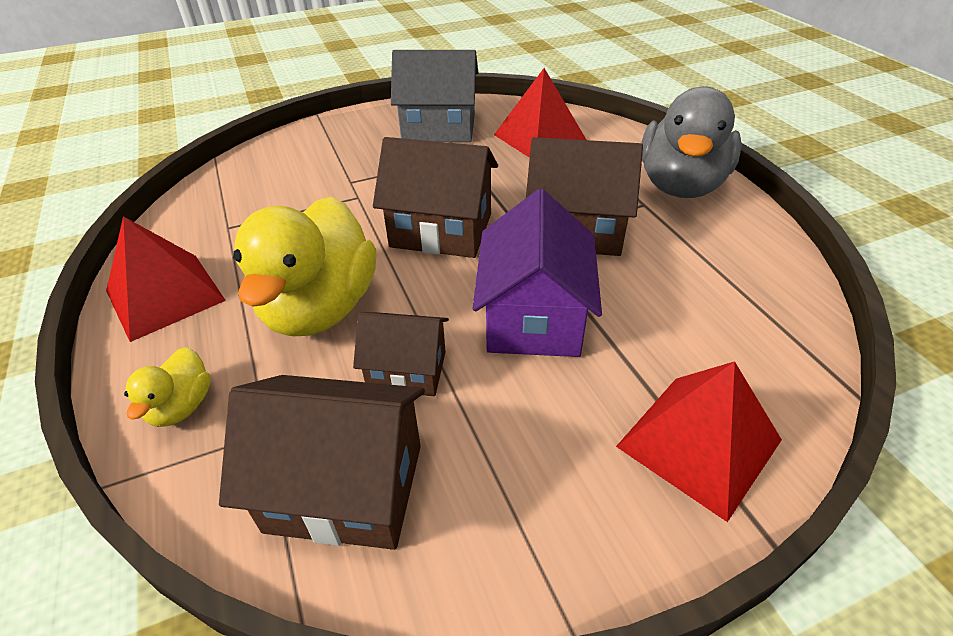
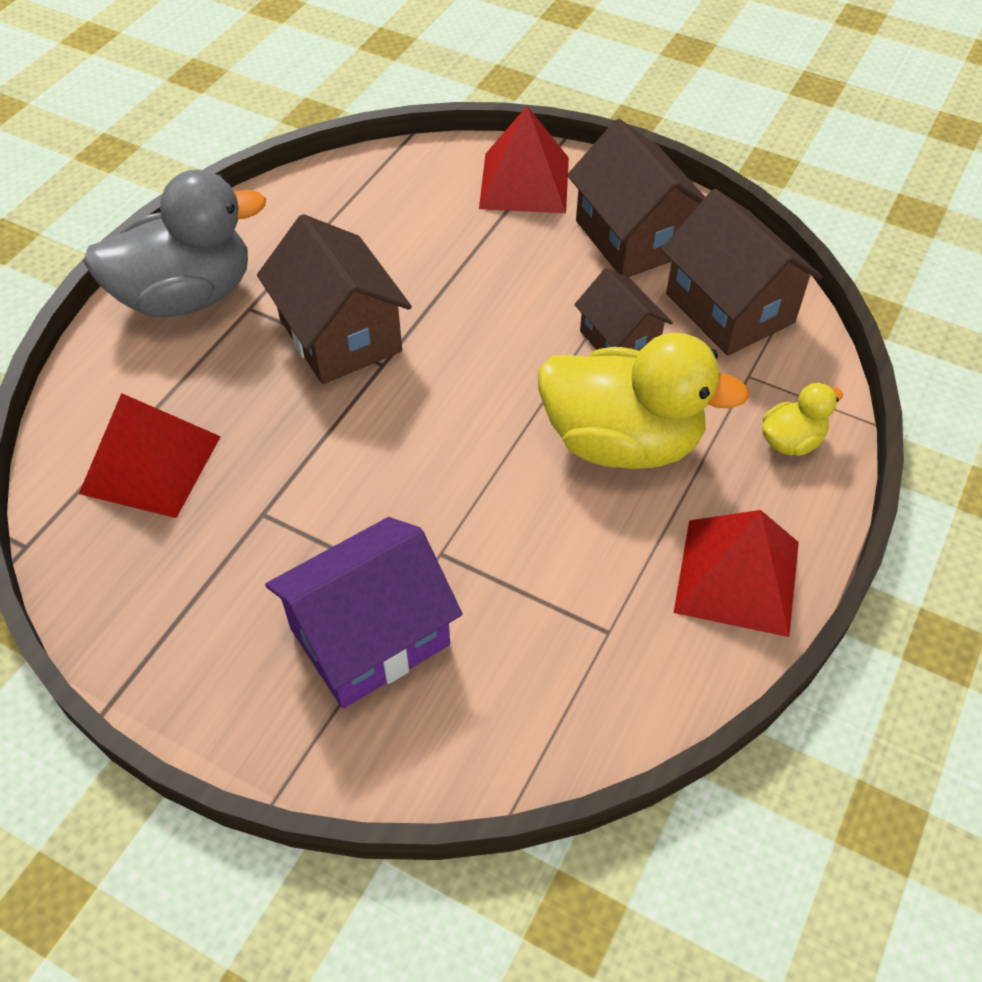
camera: 130 degrees left, 10 degrees up
yellow duck [233,196,376,336] -> yellow duck turned 45 degrees clockwise [538,333,750,469]
brown house [373,137,498,258] -> brown house moved to [567,119,705,278]
grey house [391,50,478,142] -> none
purple house [473,189,602,357] -> purple house moved to [265,517,463,708]

